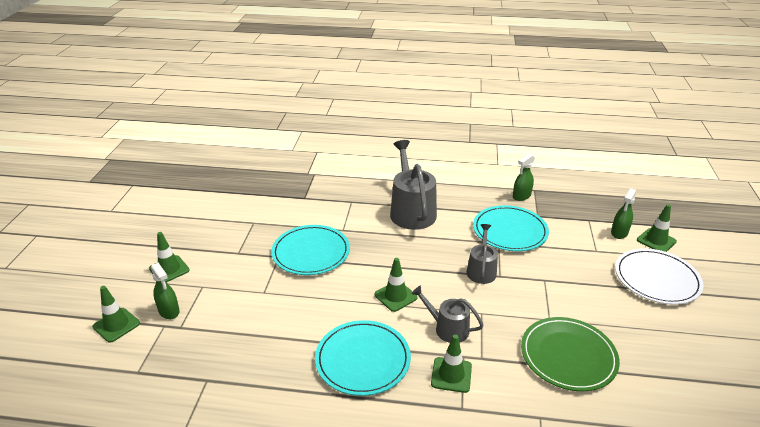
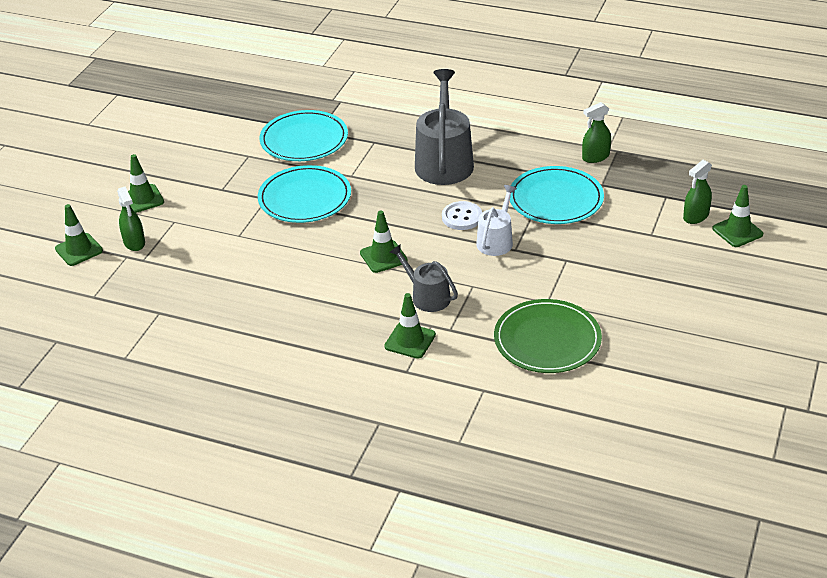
camera: 15 degrees right, 5 degrees up
turquoise plate [315,320,411,396] -> turquoise plate moved to [260,110,348,161]
grey watering can [466,224,498,284] -> white watering can [476,185,517,256]
white plate [615,248,704,305] -> none
none -> white button [442,201,482,230]

